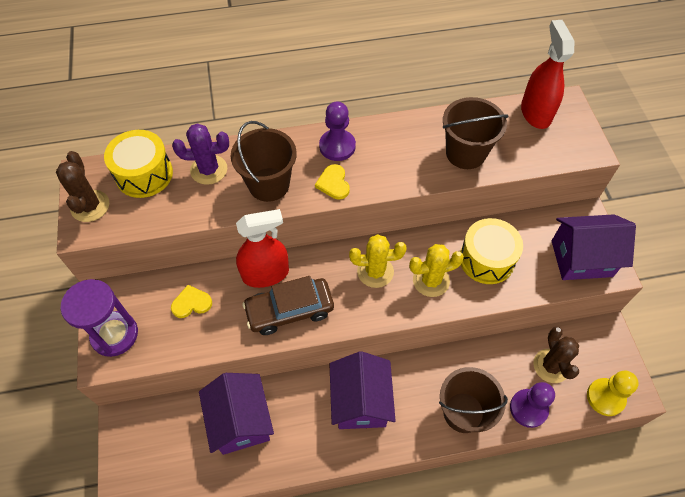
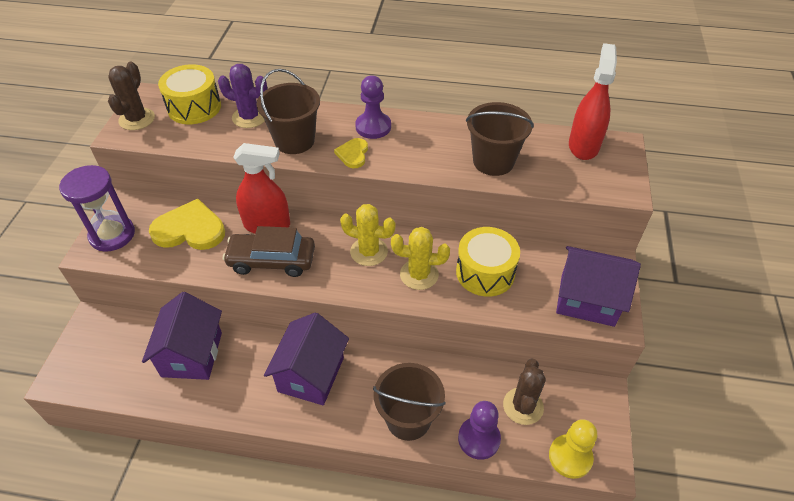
camera: 20 degrees right, 10 degrees down
yellow heart [171,285,212,318] -> yellow heart [149,199,225,250], size x1.88

